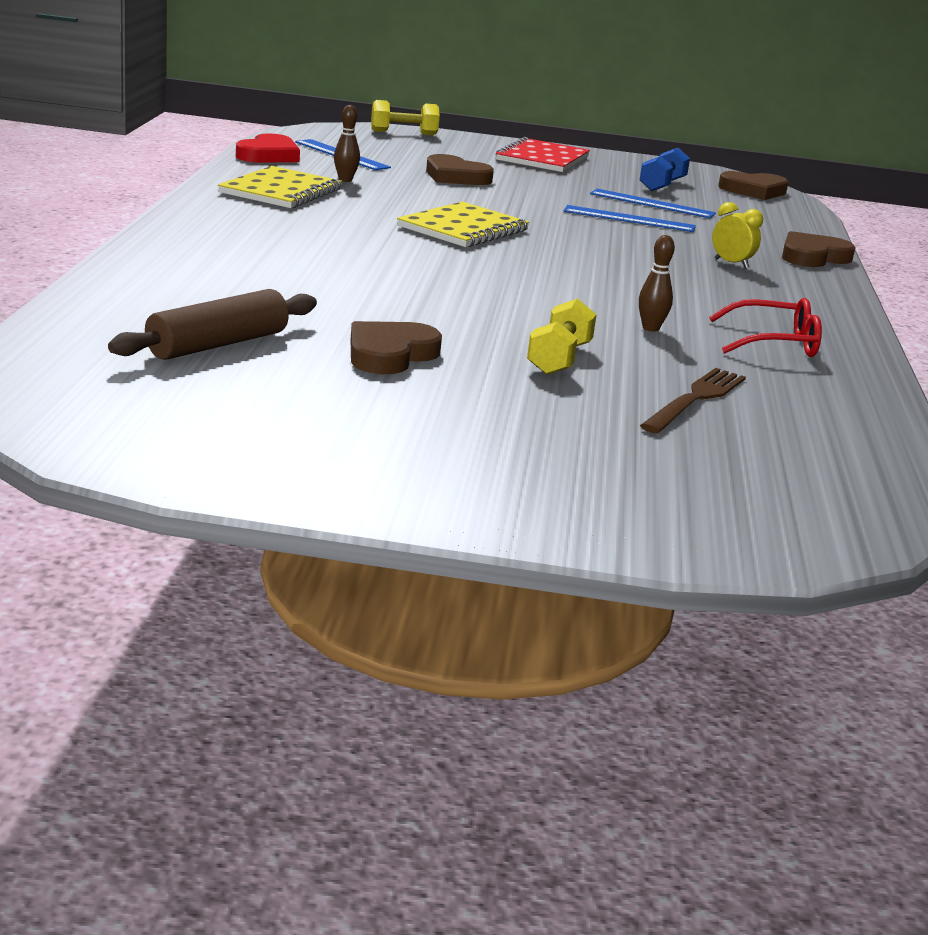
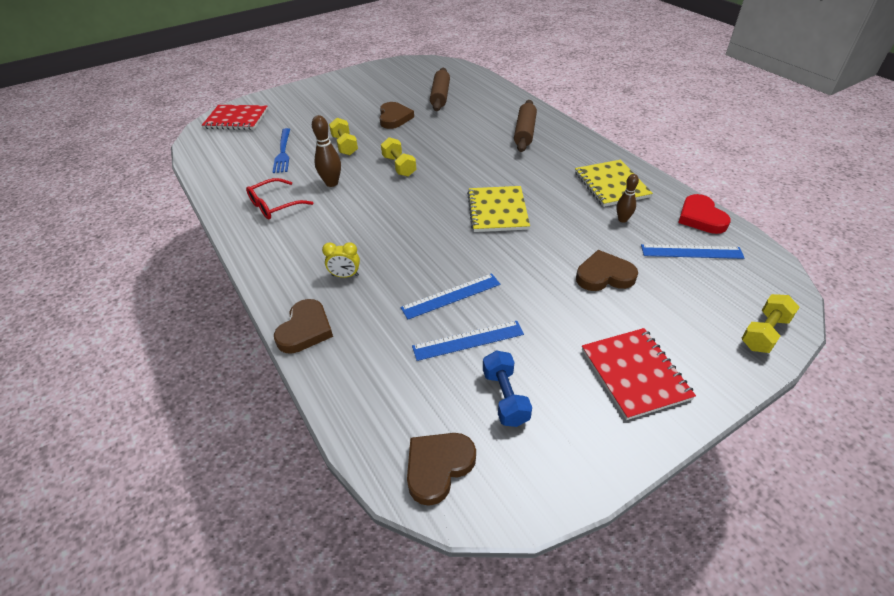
camera: 145 degrees right, 20 degrees up
brown bowling pin [639,235,675,332] -> brown bowling pin [312,115,341,187], size x1.52
brown fork [640,368,746,433] -> blue fork [273,128,290,173]
none -> red notebook [202,105,268,130]
none -> yellow dumbbell [381,137,416,177]
none -> brown rolling pin [514,100,537,152]

